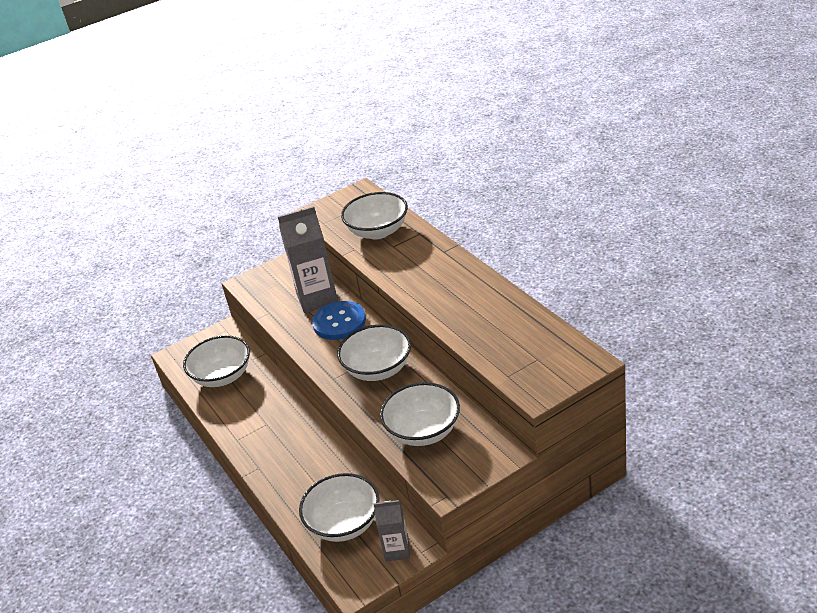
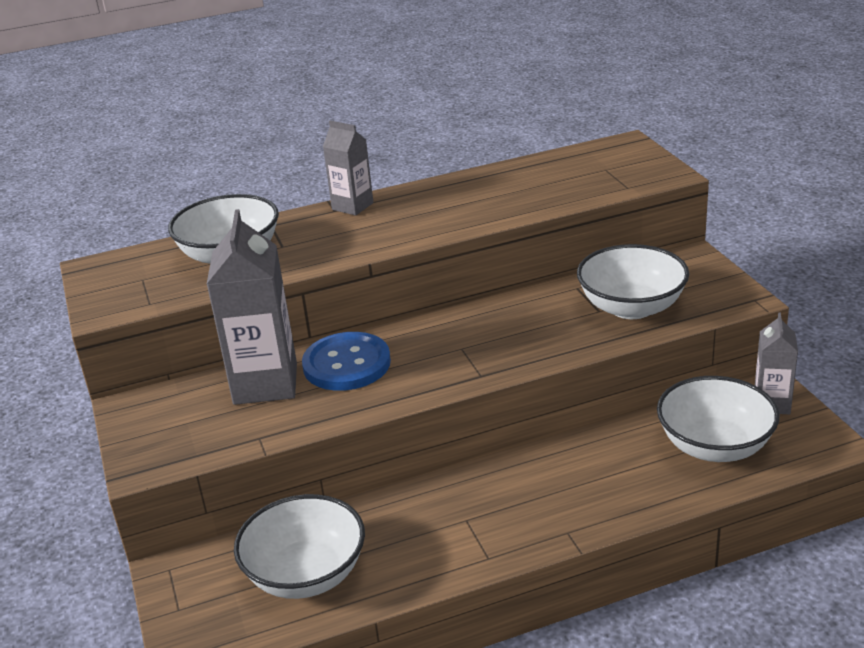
camera: 80 degrees left, 5 degrees down
white bowl [337,325,411,381] -> none
none -> grey carton [323,121,373,216]

